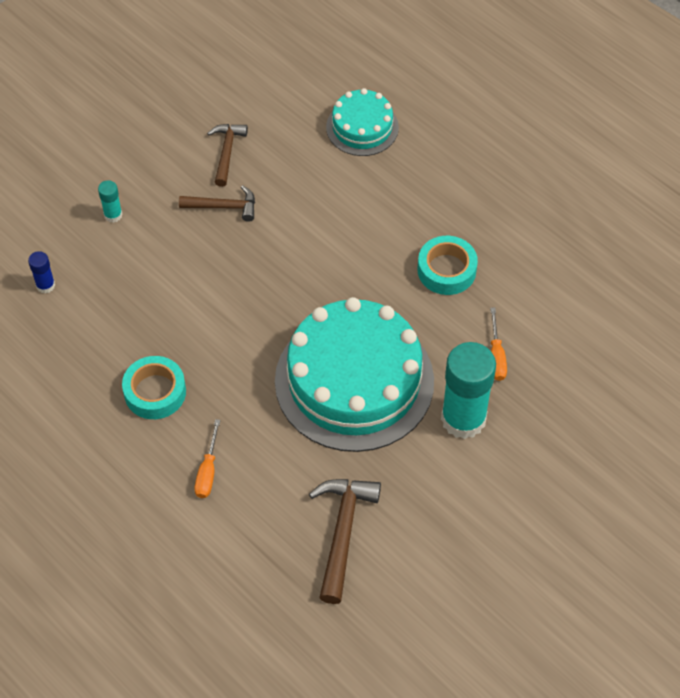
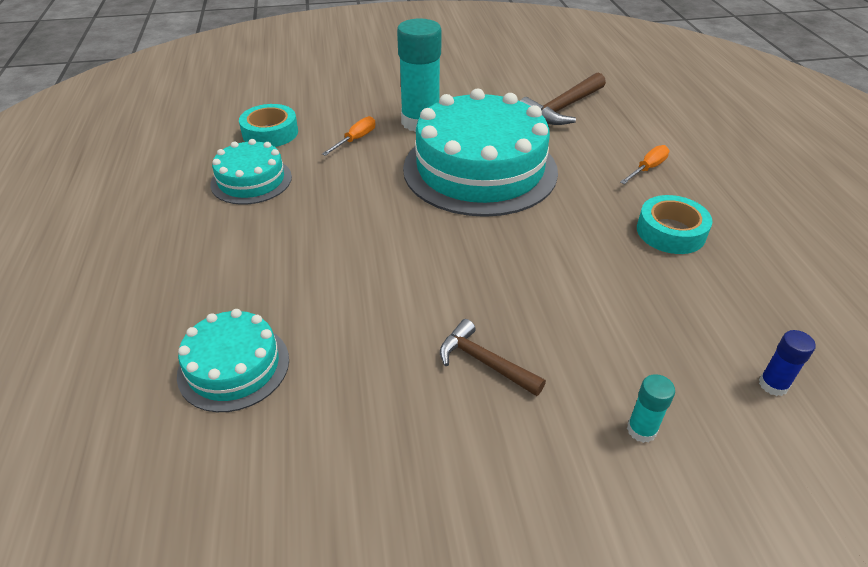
camera: 145 degrees left, 15 degrees down
brown hammer [207,124,248,187] -> none
turquoise tape [418,236,478,295] -> turquoise tape moved to [239,104,298,147]
none -> turquoise cake [210,139,292,205]

